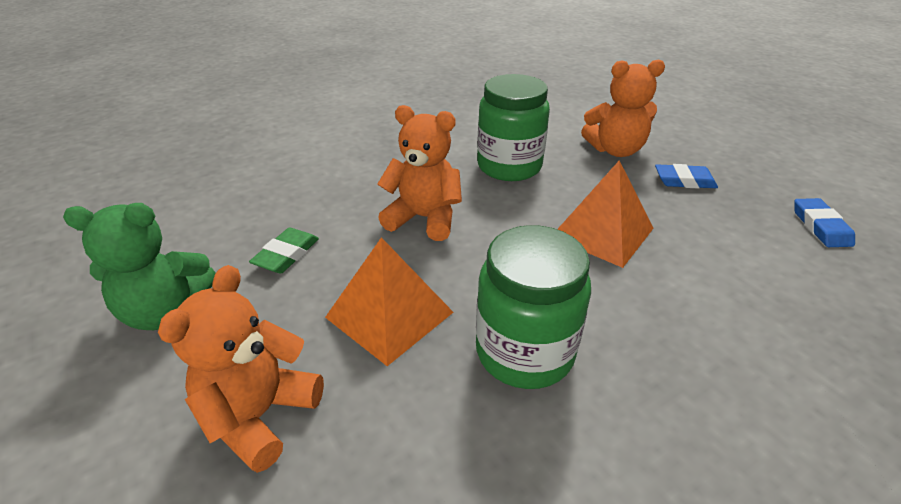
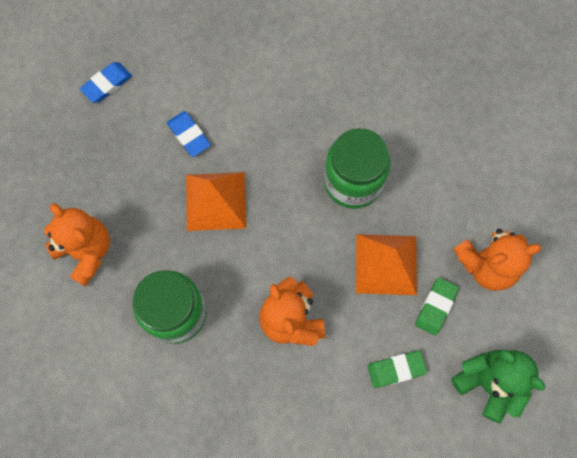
camera: 130 degrees left, 35 degrees up
blue eraser [655,164,718,188] -> blue eraser moved to [167,111,211,157]
none -> green eraser [415,278,459,336]

